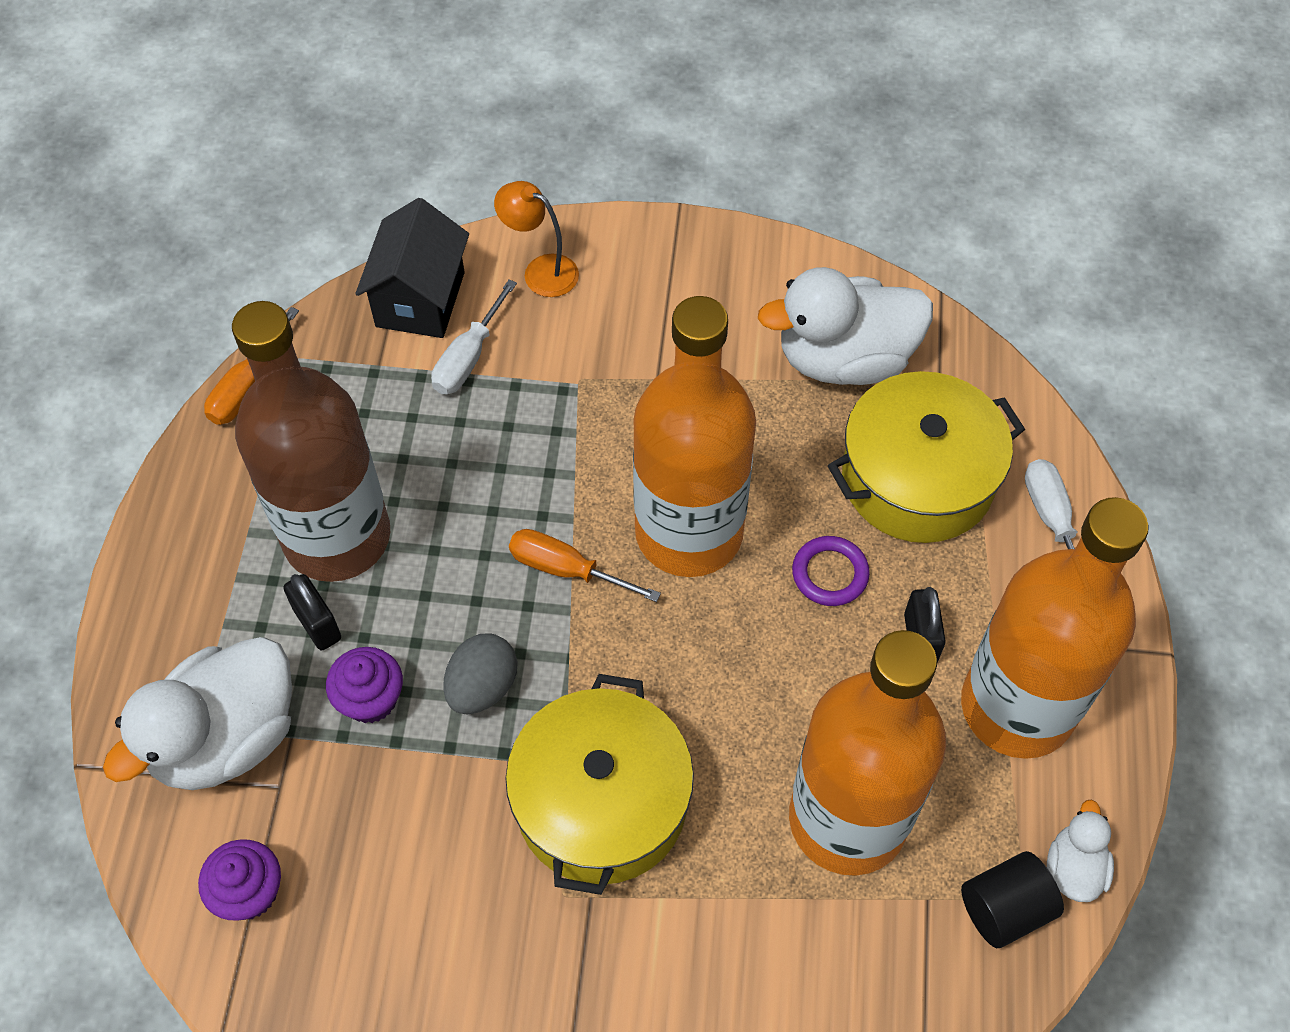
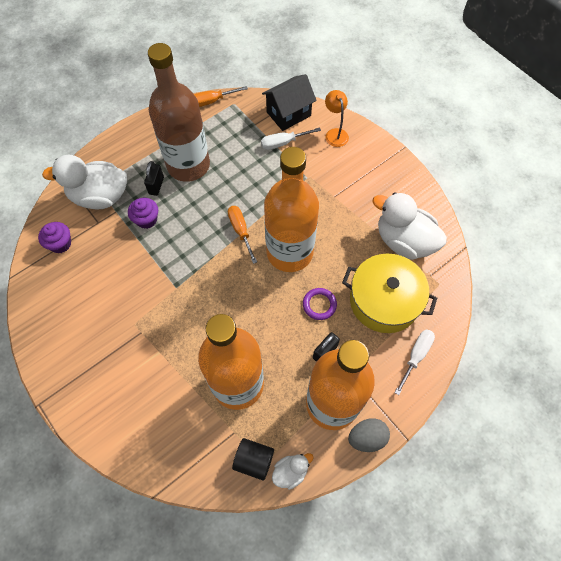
camera: 45 degrees right, 5 degrees up
grey egg [443,633,517,714] -> grey egg moved to [348,418,390,452]
yellow pot [506,674,694,895] -> none

